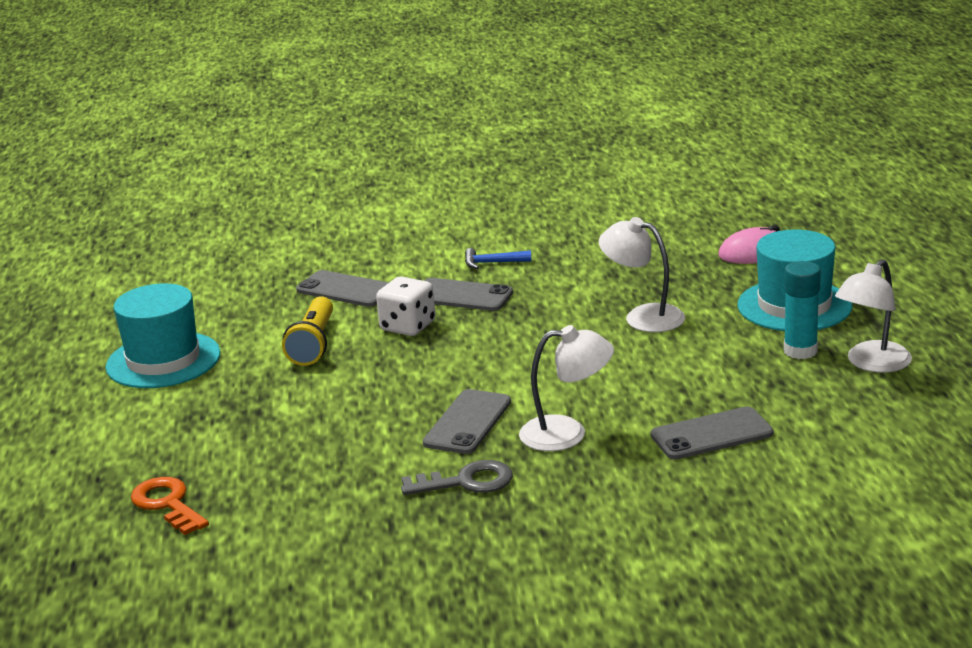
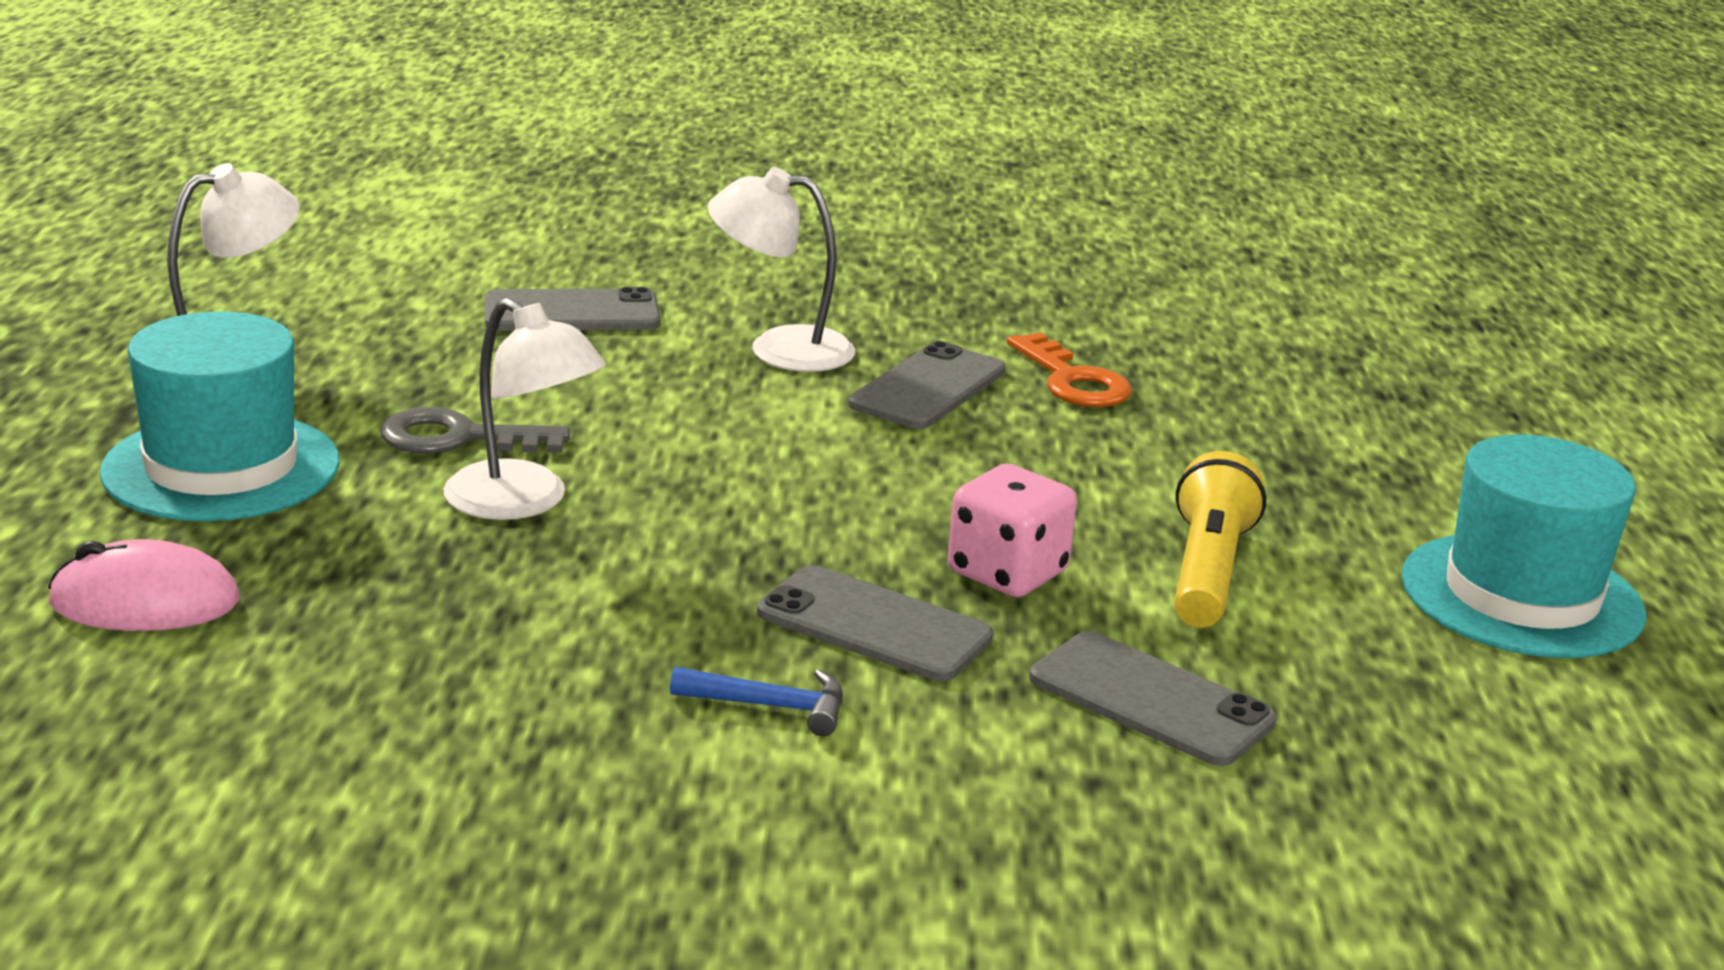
camera: 175 degrees left, 0 degrees up
orange key [131,477,209,535] -> orange key moved to [1007,332,1132,407]
white dice [376,276,435,336] -> pink dice [948,464,1077,597]
grey key [401,460,513,495] -> grey key moved to [380,407,570,454]
turquoise glue stick [784,261,821,359] -> none

